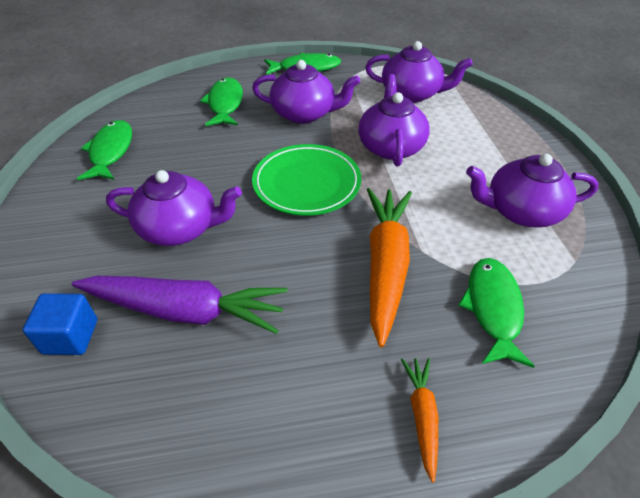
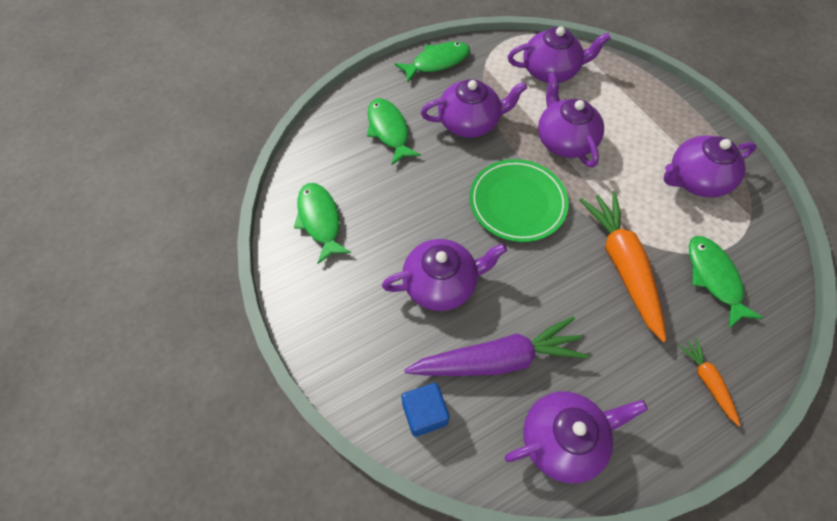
camera: 20 degrees left, 15 degrees up
none -> purple teapot [505,391,648,483]

